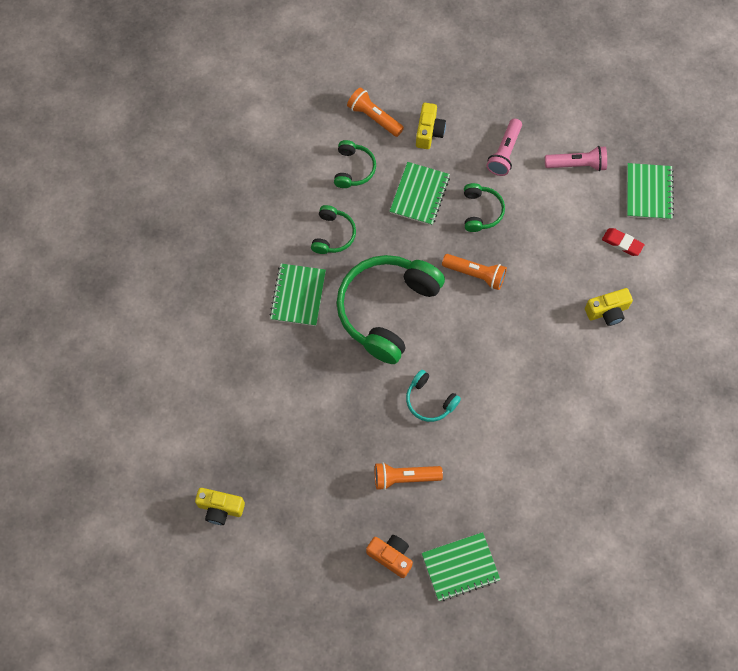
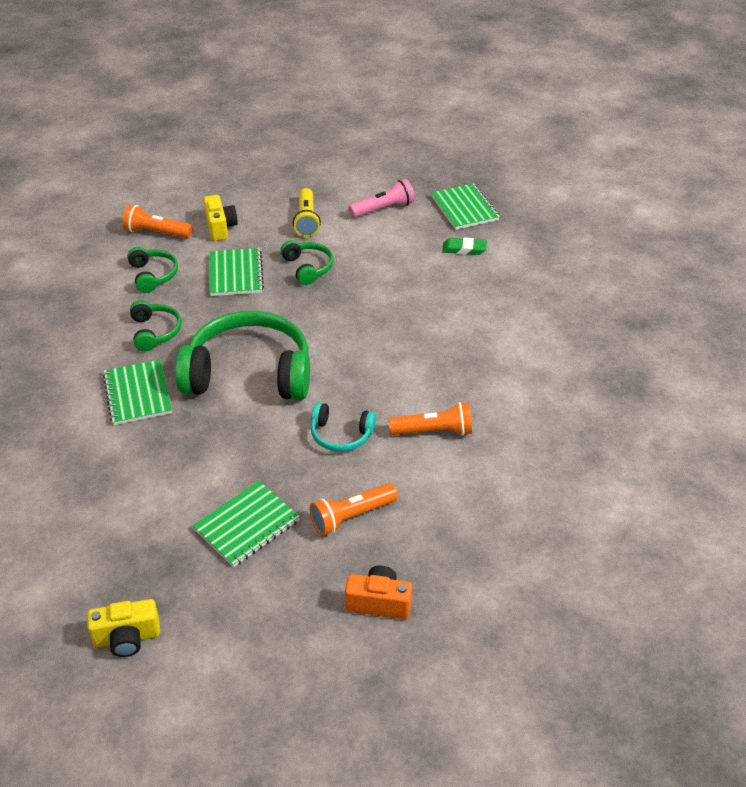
camera: 25 degrees left, 25 degrees down
green headphones [337,255,445,364] -> green headphones turned 90 degrees clockwise [175,311,310,400]
green notebook [422,532,501,601] -> green notebook moved to [192,481,300,567]
orange flashlight [442,254,507,290] -> orange flashlight moved to [389,402,472,436]
pink flashlight [486,118,522,176] -> yellow flashlight [293,188,321,237]
yellow camera [585,288,633,326] -> none
red eraser [602,228,645,256] -> green eraser [442,238,487,255]

